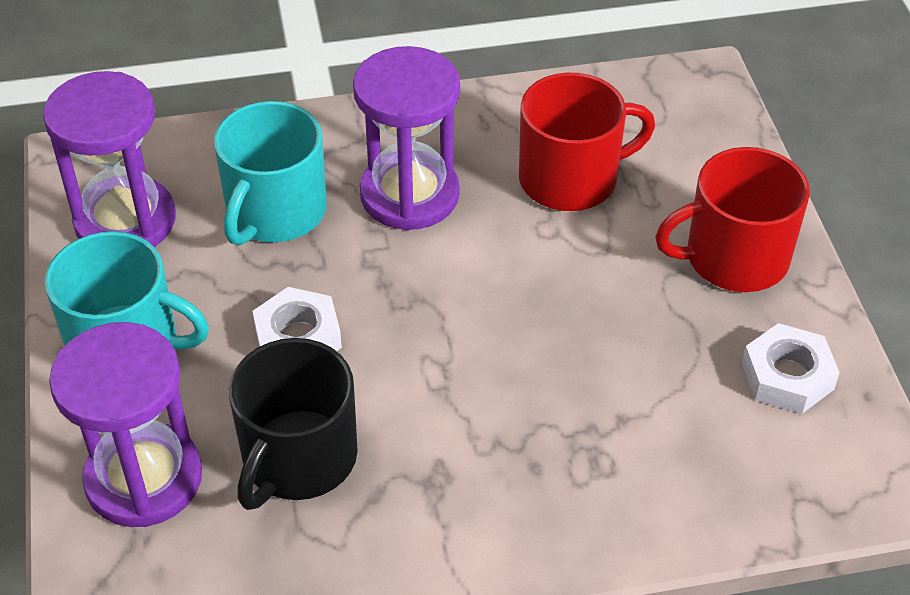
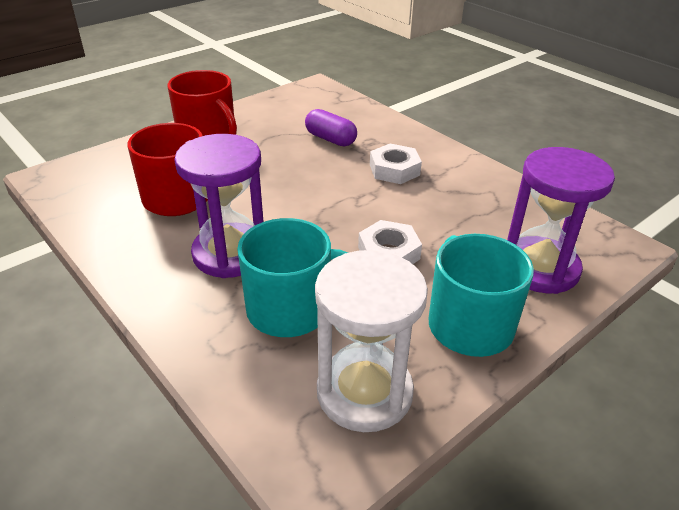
camera: 120 degrees left, 10 degrees down
purple hourglass [43,71,176,247] -> white hourglass [315,250,428,432]
black mug [229,338,358,510] -> none
white nut [742,323,840,414] -> white nut moved to [370,144,422,184]
none -> purple capsule [305,109,357,146]

